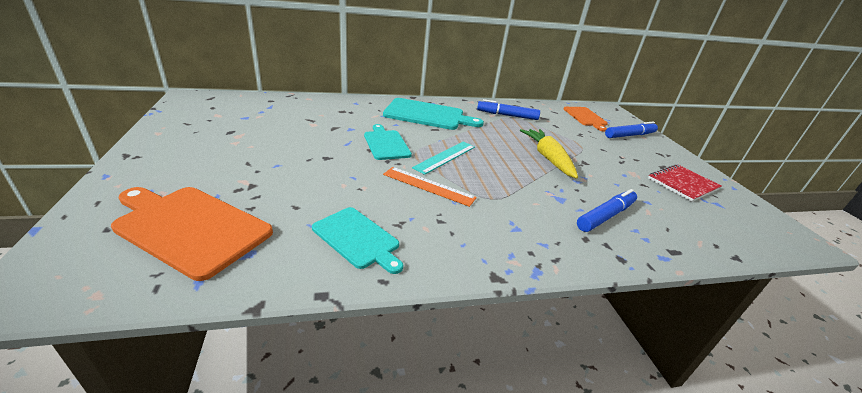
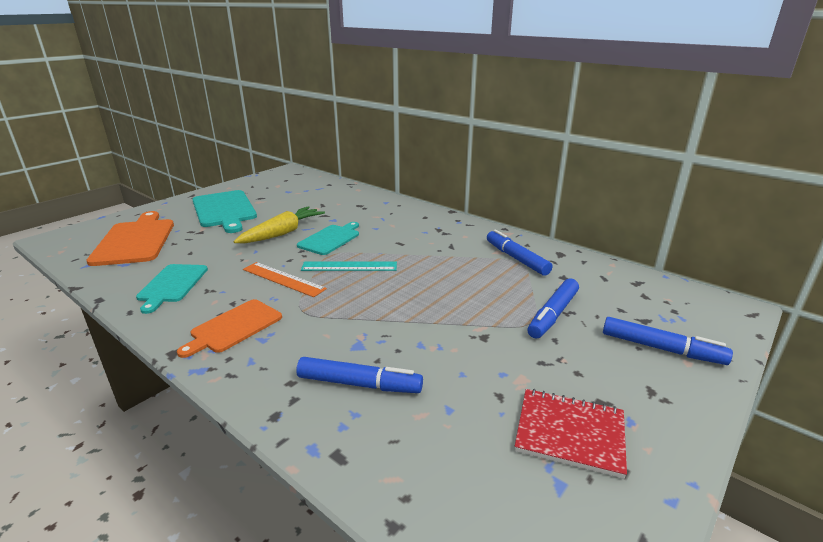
camera: 55 degrees right, 5 degrees down
turquoise cutting board [383,98,484,130] -> turquoise cutting board moved to [192,190,257,233]
orange ruler [383,167,477,207] -> orange ruler turned 45 degrees counterclockwise [243,262,327,297]
yellow carrot [520,129,578,179] -> yellow carrot moved to [234,206,325,243]
orange cutting board [564,107,608,131] -> orange cutting board moved to [177,299,282,358]
none -> blue marker [528,278,579,339]

